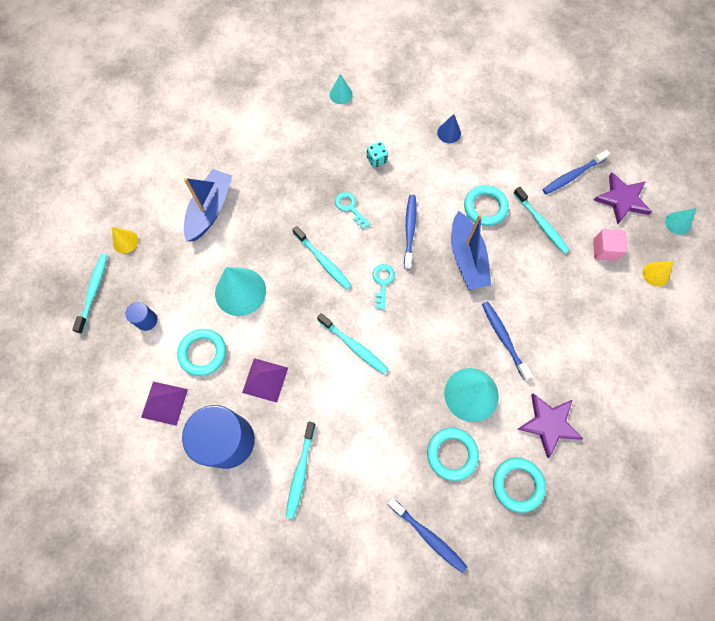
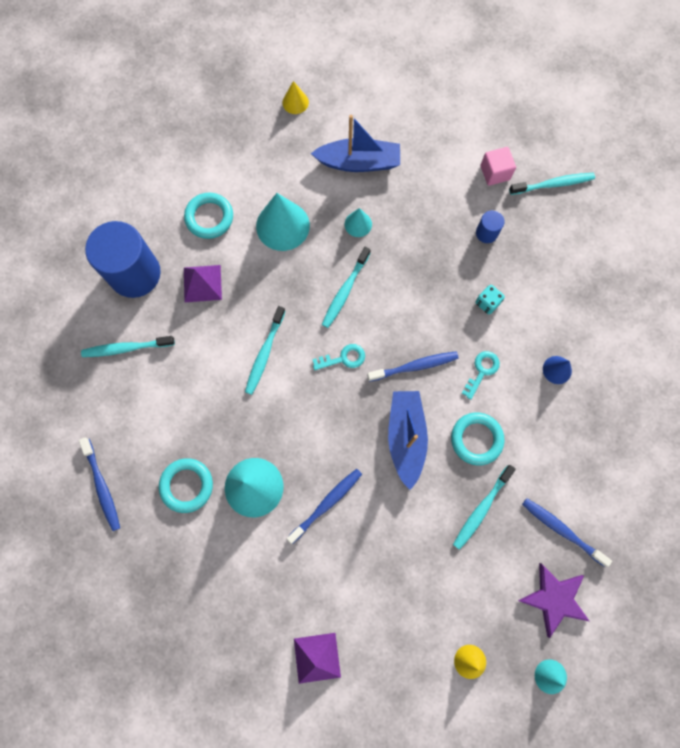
camera: 70 degrees right, 5 degrees up
turquoise toothbrush [72,254,108,334] -> turquoise toothbrush moved to [509,173,595,195]
blue cylinder [125,302,157,331] -> blue cylinder moved to [476,210,504,243]
purple pyramid [141,382,188,426] -> purple pyramid moved to [294,633,341,684]
turquoise cone [329,74,353,104] -> turquoise cone moved to [345,208,372,237]
turquoise key [335,192,370,230] -> turquoise key moved to [462,351,500,400]
blue toothbrush [388,498,468,573] -> blue toothbrush turned 45 degrees counterclockwise [79,437,120,531]
blue boat [451,211,491,289] -> blue boat turned 120 degrees clockwise [388,391,428,490]
turquoise ring [493,458,546,513] -> none
purple star [517,393,583,458] -> none
pink cube [593,229,628,261] -> pink cube moved to [480,147,516,186]

